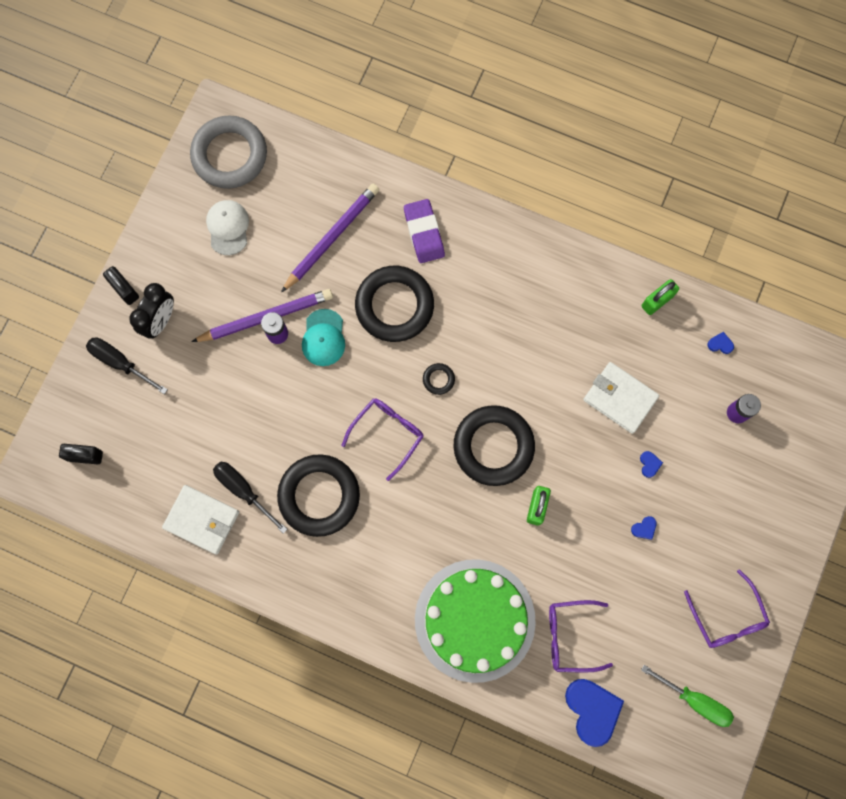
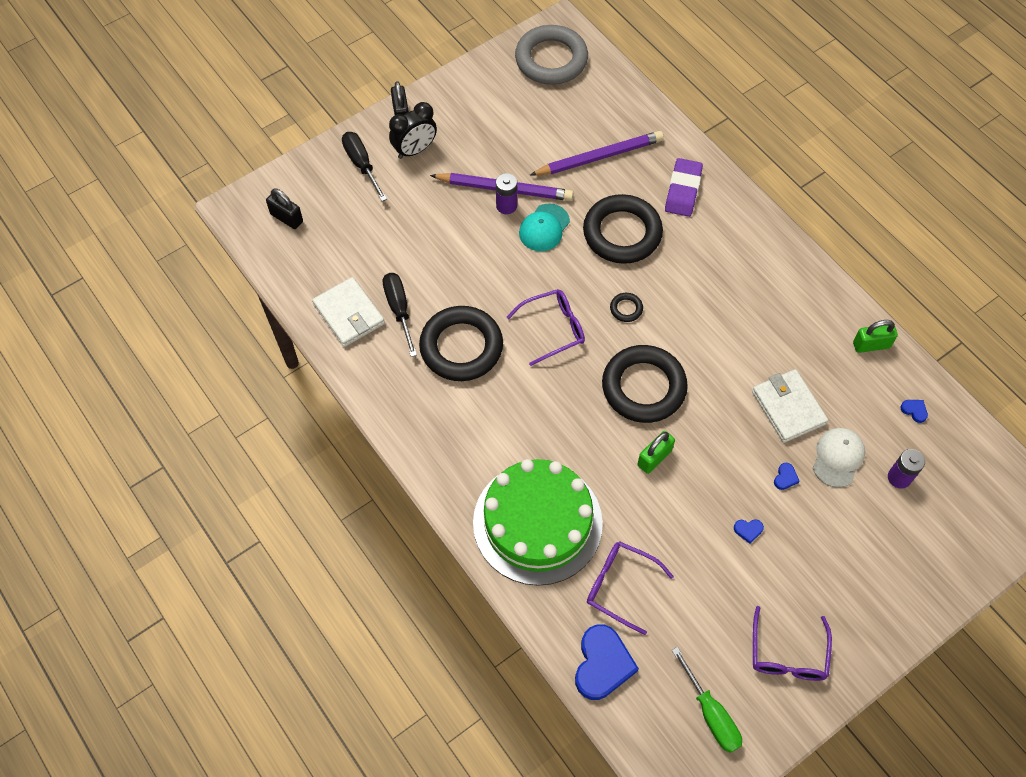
camera: 30 degrees right, 15 degrees down
white cap [206,200,249,255] -> white cap moved to [813,428,865,488]

